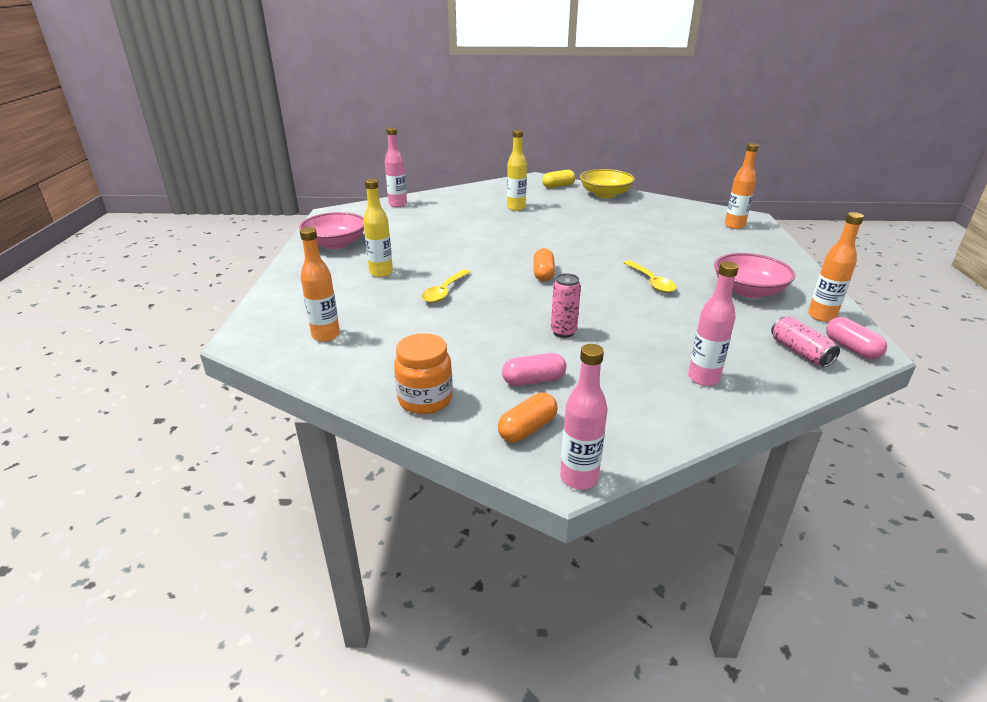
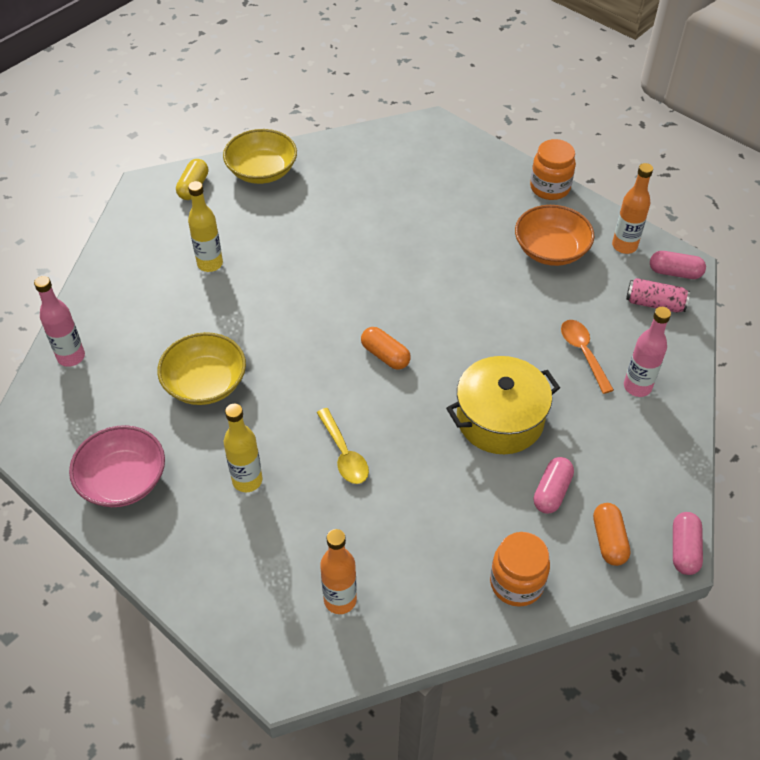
camera: 50 degrees left, 20 degrees up
pink can [551,273,581,338] -> yellow pot [446,356,560,454]
pink bottle [560,344,607,490] -> pink capsule [673,512,703,575]
yellow spoon [624,260,677,293] -> none
pink bowl [714,253,795,298] -> orange bowl [515,205,595,266]
orange bottle [725,143,759,229] -> none
none -> yellow bowl [157,332,246,405]
none -> orange jar [530,139,576,200]
none -> orange spoon [561,320,614,394]

